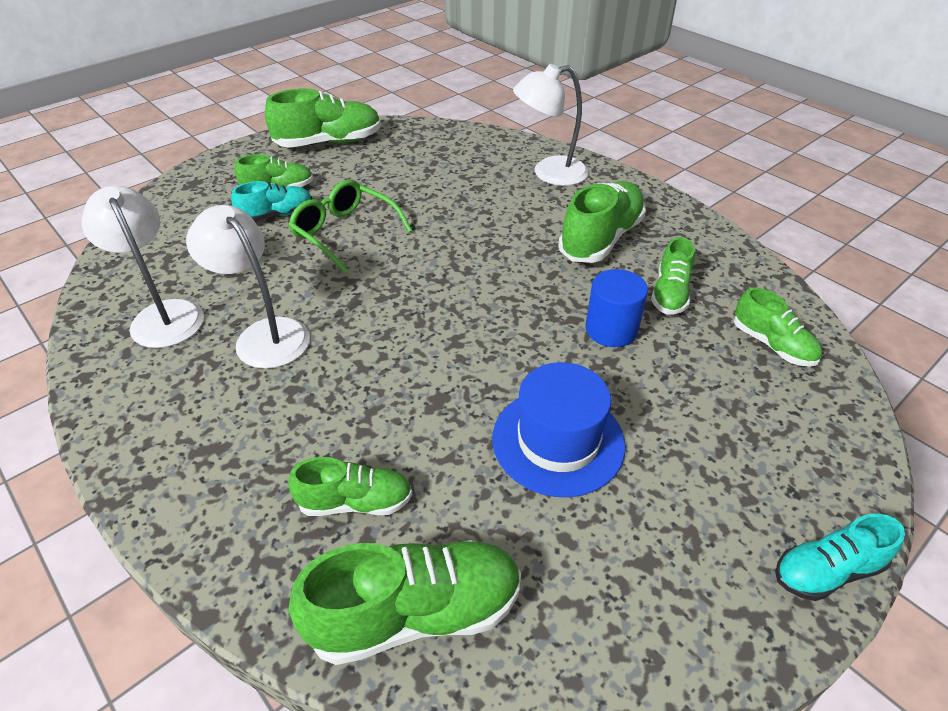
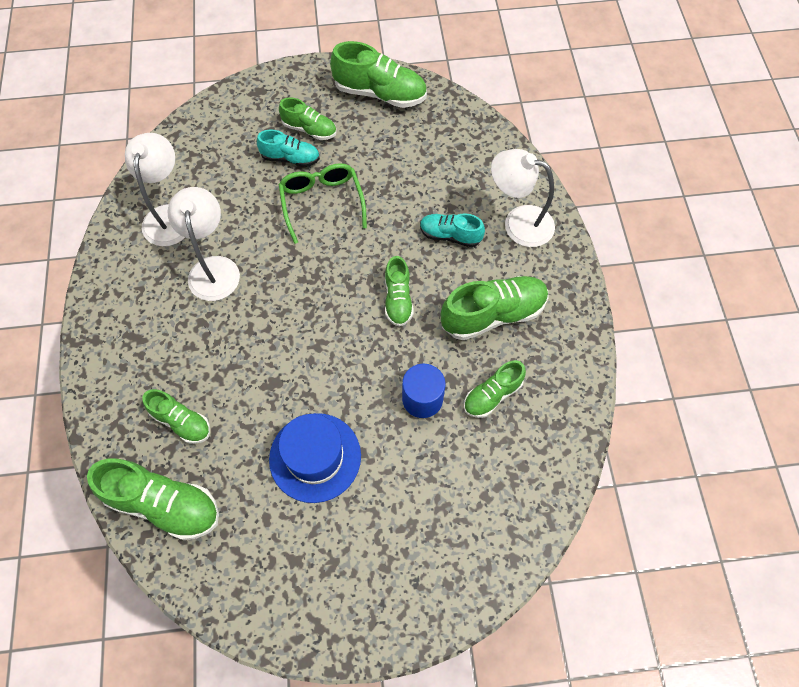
camera: 35 degrees right, 20 degrees up
green shoe [734,287,822,367] -> green shoe moved to [385,256,414,327]
turquoise shoe [775,514,905,601] -> turquoise shoe moved to [420,213,485,247]

